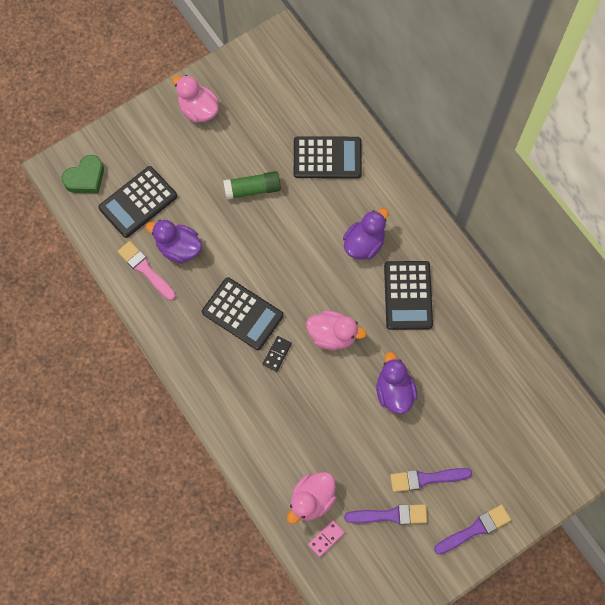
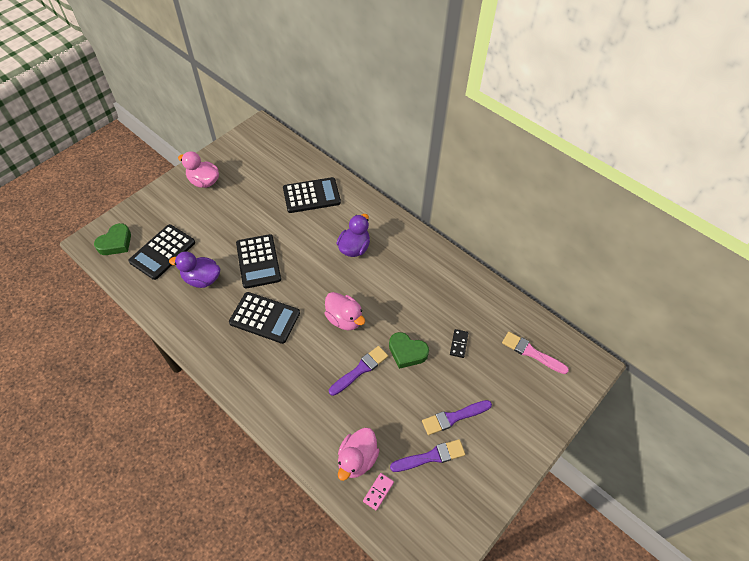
camera: 15 degrees left, 15 degrees down
pink brush [117,241,176,300] -> pink brush moved to [502,332,569,374]
green glue stick [223,171,281,200] -> none
black domino [263,336,292,372] -> black domino moved to [450,329,468,358]
pink duck [306,310,367,350] -> pink duck turned 45 degrees clockwise [325,292,365,331]
purple duck [376,352,417,414] -> green heart [389,332,429,369]
black calculator [384,261,433,330] -> black calculator moved to [236,234,281,289]
purple brush [434,505,511,554] -> purple brush moved to [329,346,388,396]

